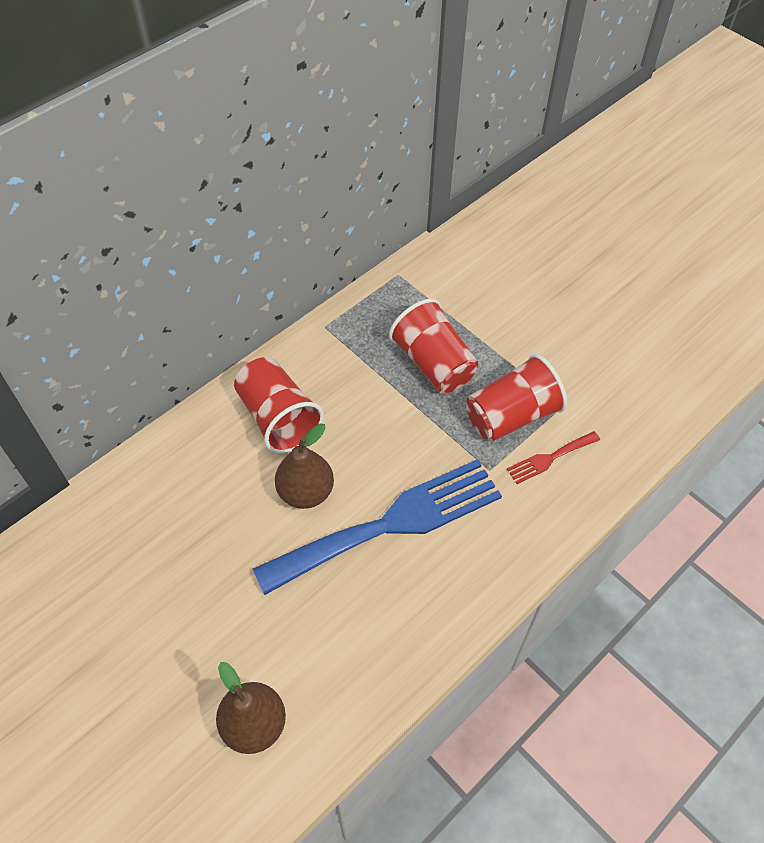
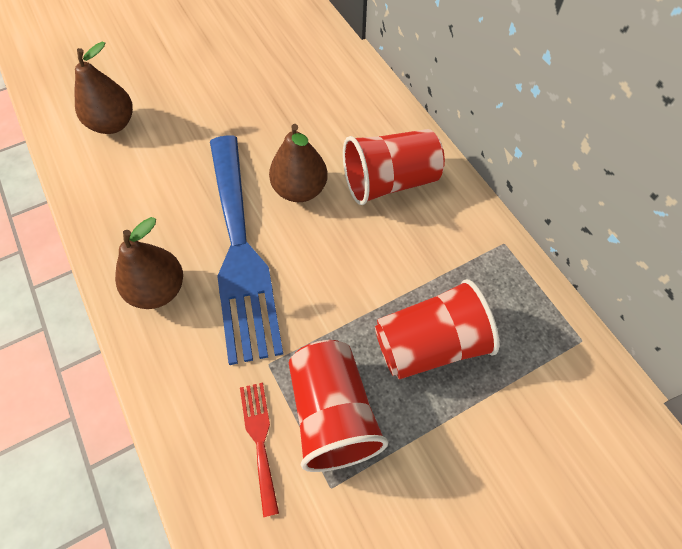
camera: 105 degrees right, 5 degrees up
none -> brown pear [115,217,183,309]

